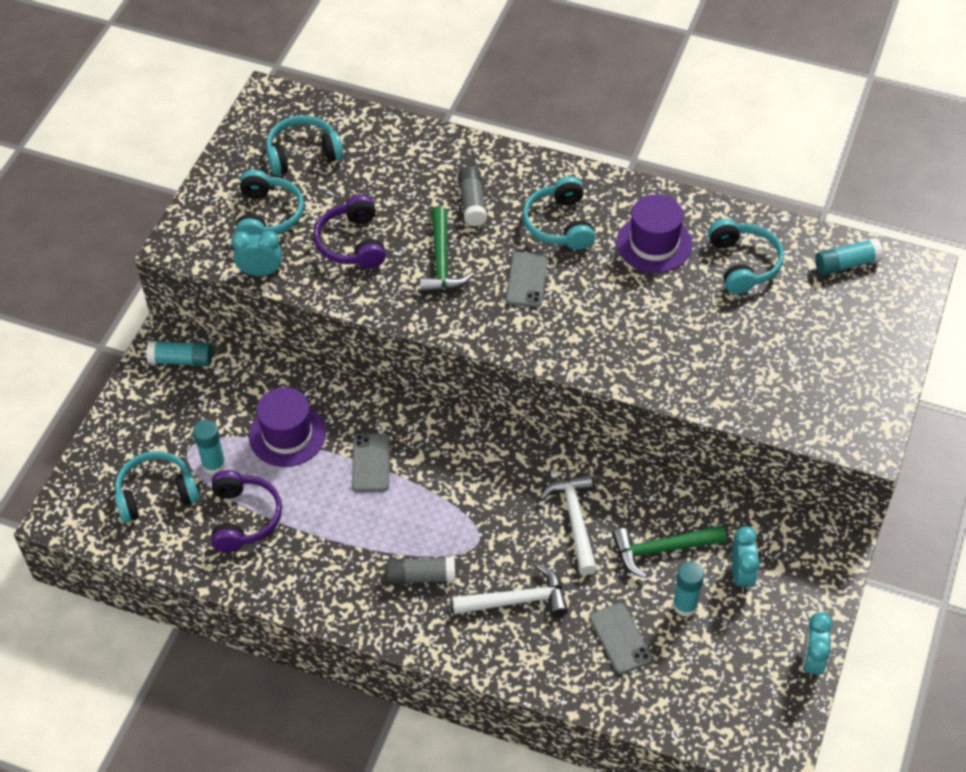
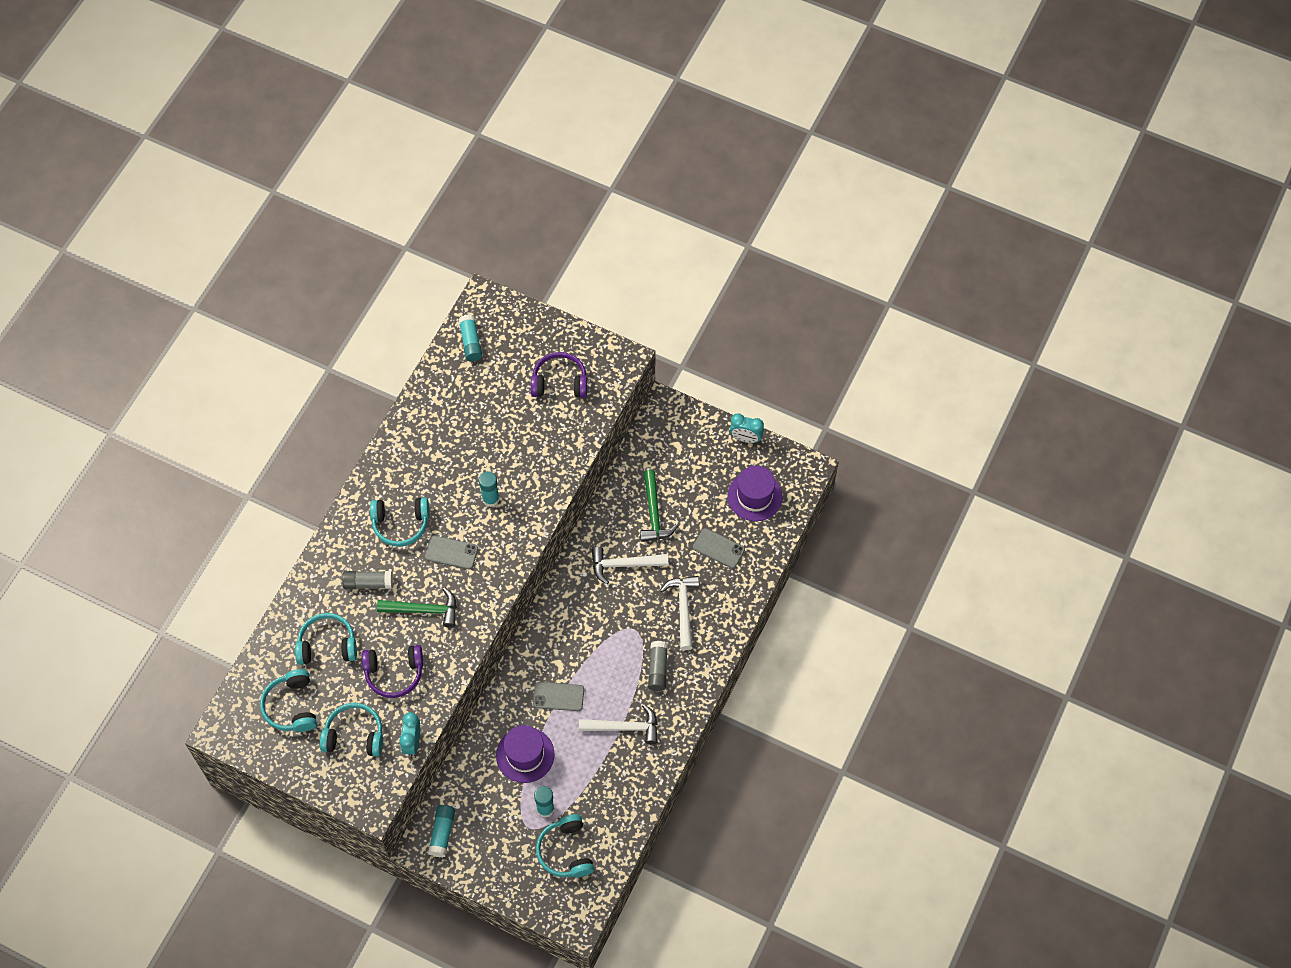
camera: 85 degrees left, 10 degrees up
purple headphones [211,470,282,552] -> purple headphones moved to [531,352,587,398]
grey phone [589,603,652,674] -> grey phone turned 45 degrees clockwise [693,528,745,568]
purple hat [616,194,692,273] -> purple hat moved to [727,466,782,521]
turquoise glue stick [673,562,704,617] -> turquoise glue stick moved to [479,471,499,507]
turquoise headphones [708,219,784,294] -> turquoise headphones moved to [295,613,357,665]
turquoise clock [732,526,760,592] -> none
none -> white hammer [579,704,658,744]

